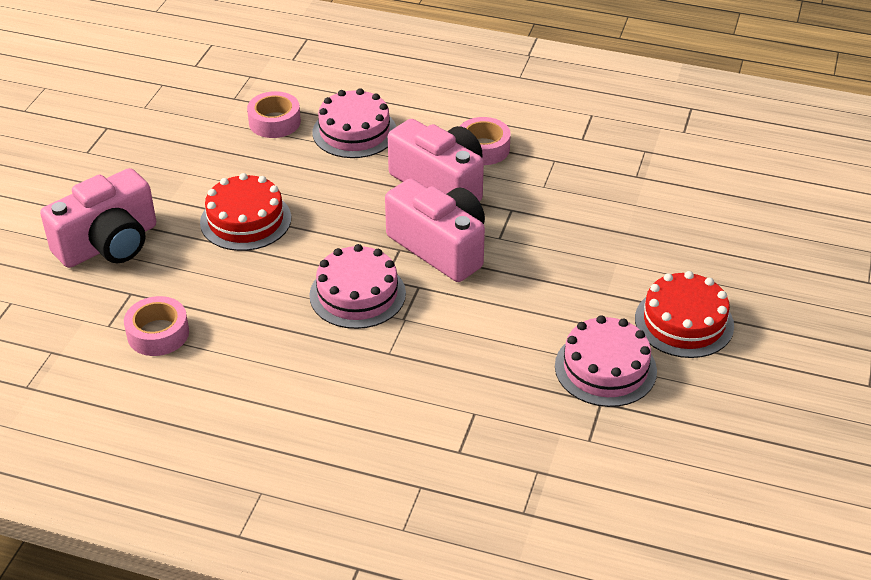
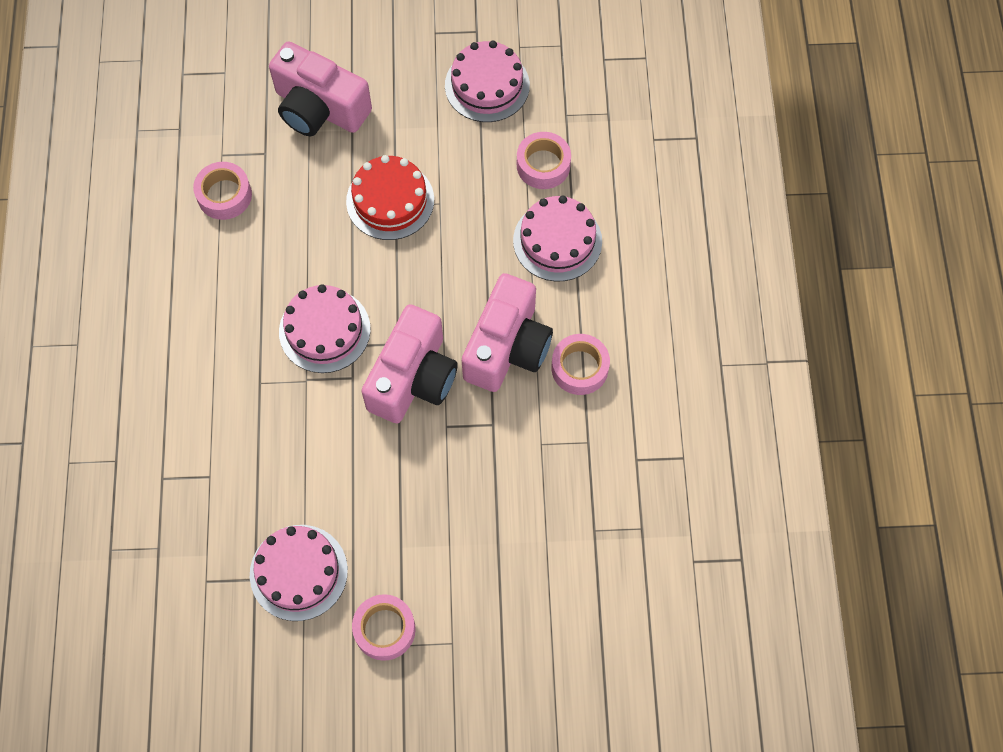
camera: 70 degrees right, 25 degrees up
red cake [635,271,734,358] -> pink tape [352,594,416,661]
none -> pink cake [445,40,530,122]

